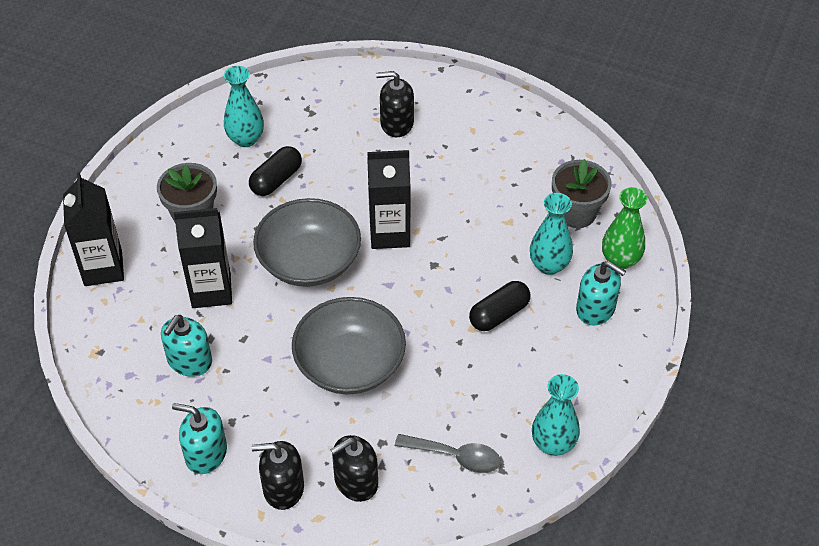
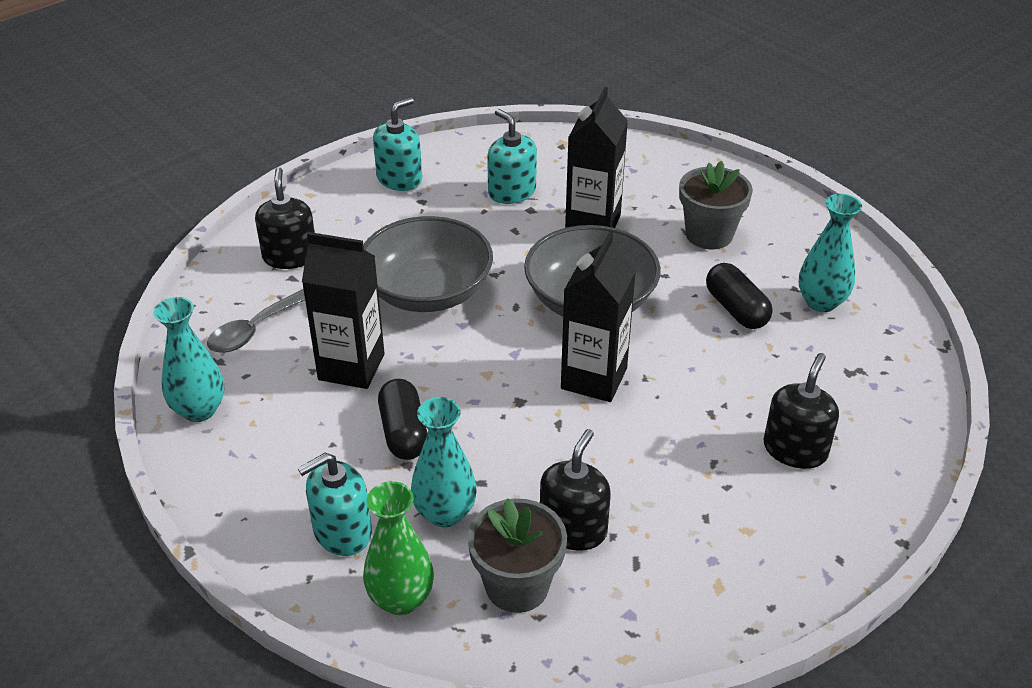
camera: 115 degrees right, 10 degrees down
black carton [63,172,124,286] -> black carton moved to [302,232,385,389]
black soap dispenser [252,441,304,510] -> black soap dispenser moved to [540,429,611,551]

